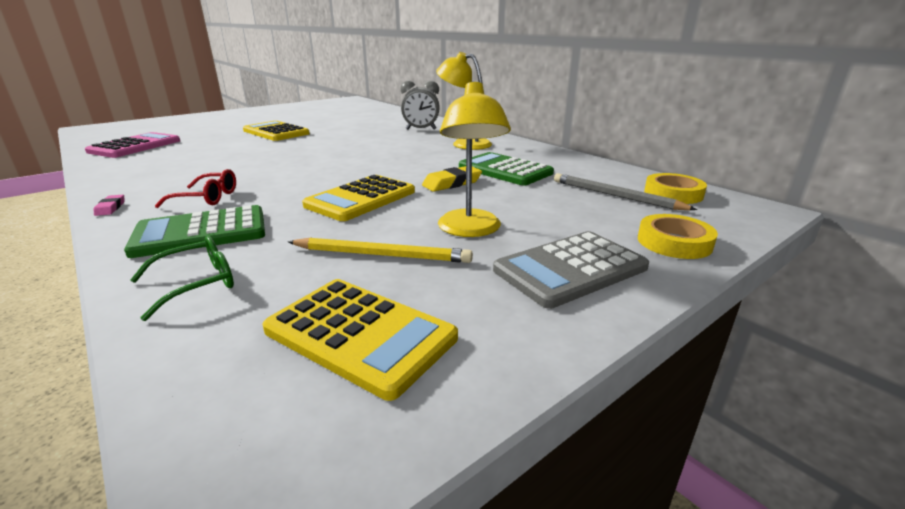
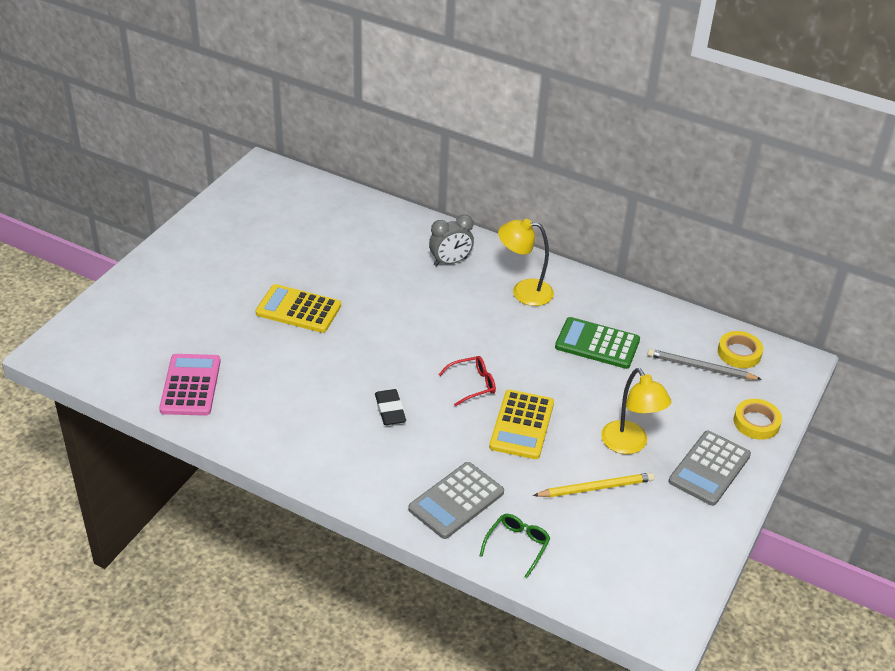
camera: 25 degrees left, 15 degrees up
pink eraser [94,195,124,216] -> none
green calculator [124,205,265,258] -> grey calculator [408,462,504,539]
red glasses [155,169,236,208] -> red glasses moved to [438,356,496,406]
yellow calculator [263,279,458,401] -> none
yellow eraser [422,166,482,192] -> none
none -> black eraser [375,389,406,425]

